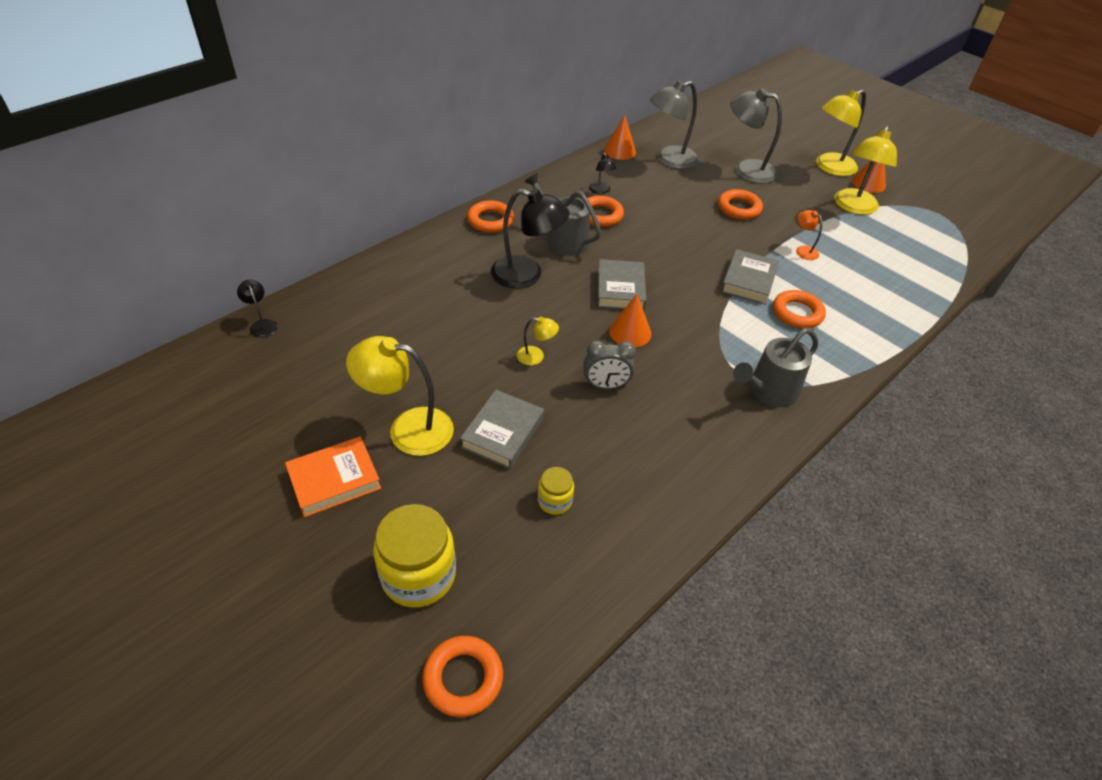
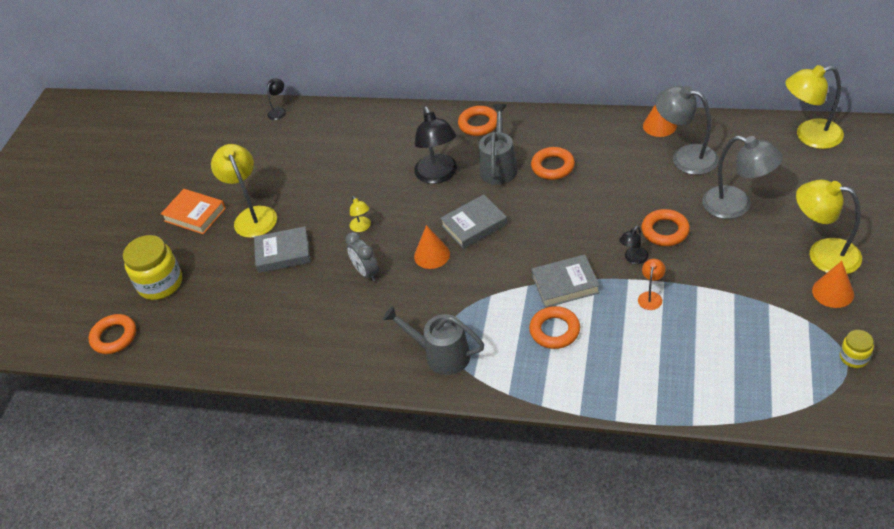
camera: 65 degrees right, 0 degrees up
yellow jar [538,467,574,515] -> yellow jar moved to [840,330,874,368]
black lamp [589,153,616,194] -> black lamp moved to [619,226,648,264]
grey lamp [730,88,782,184] -> grey lamp turned 135 degrees clockwise [702,136,783,219]
yellow lamp [834,125,897,215] -> yellow lamp moved to [785,65,844,149]

